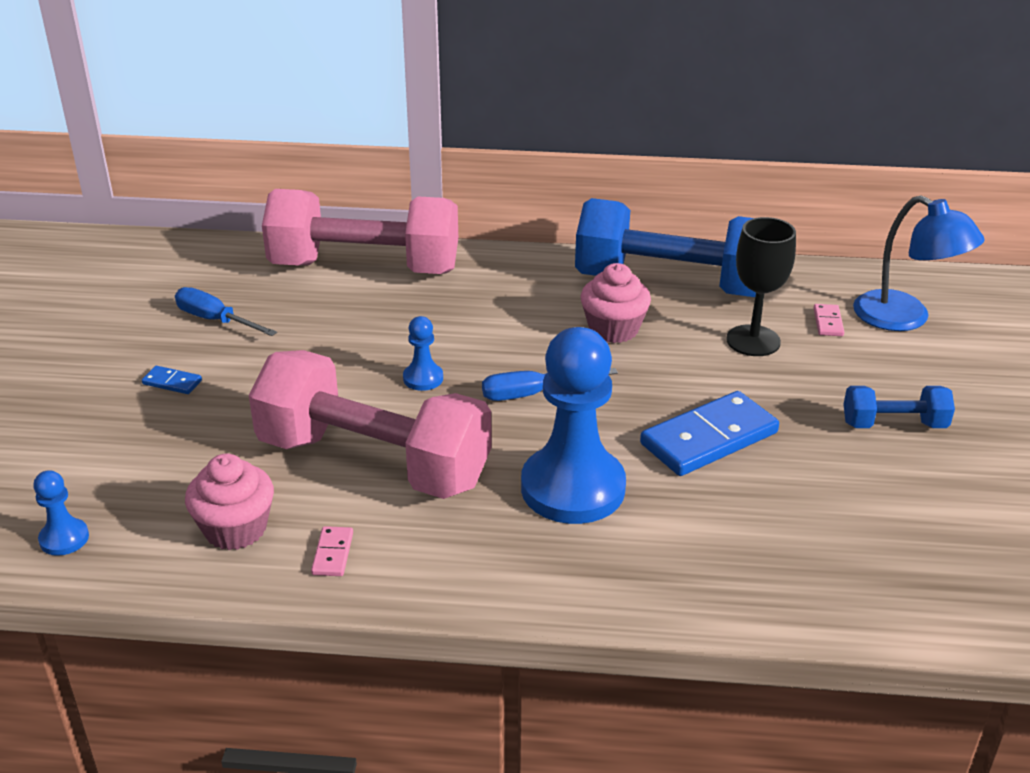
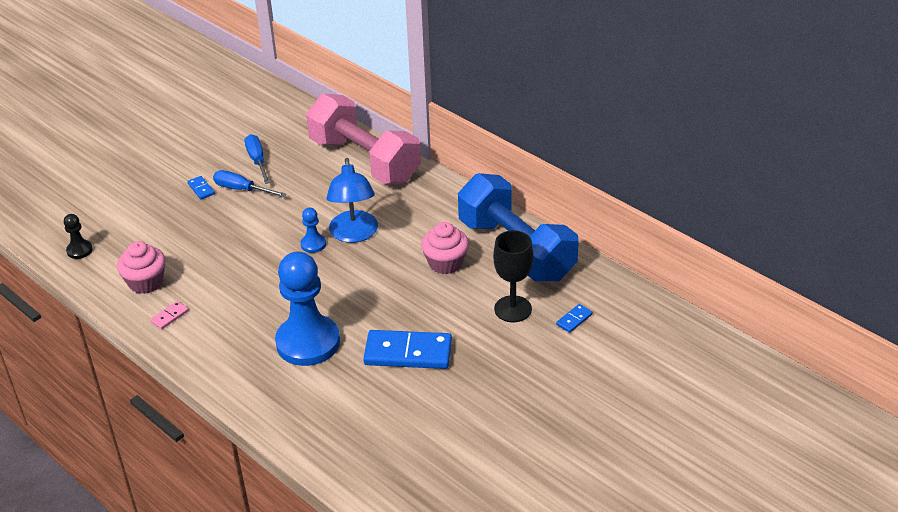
camera: 40 degrees right, 5 degrees up
blue pawn [33,470,89,556] -> black pawn [64,214,93,259]
pink dumbbell [249,350,492,499] -> none
blue screwdriver [482,368,618,401] -> blue screwdriver moved to [213,170,287,197]
pink domino [814,304,844,336] -> blue domino [556,304,593,333]
blue dumbbell [843,386,955,428] -> none
blue lamp [853,195,984,331] -> blue lamp moved to [326,158,378,243]

